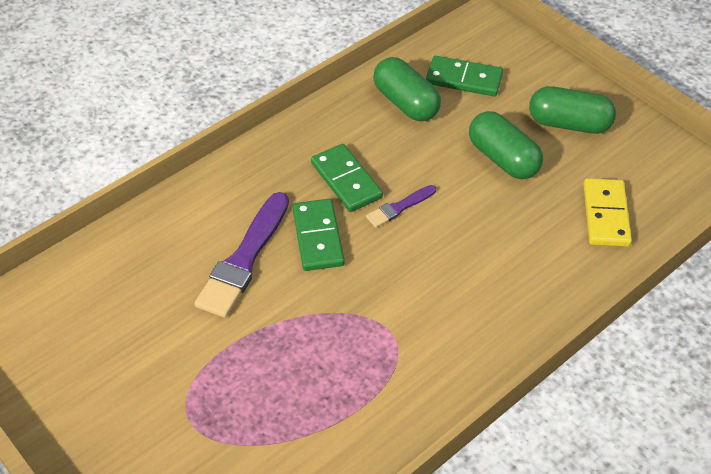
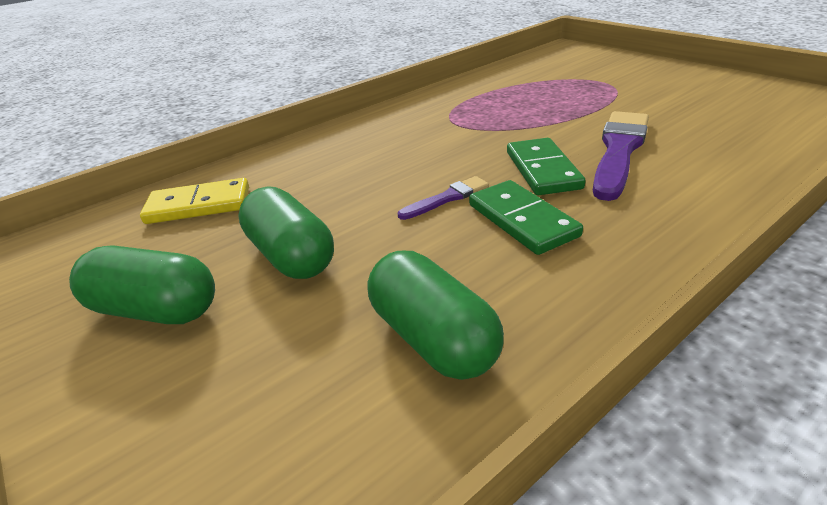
camera: 175 degrees left, 15 degrees down
green domino [426,56,503,96] -> none
yellow domino [583,178,632,247] -> yellow domino turned 75 degrees clockwise [140,178,249,224]

